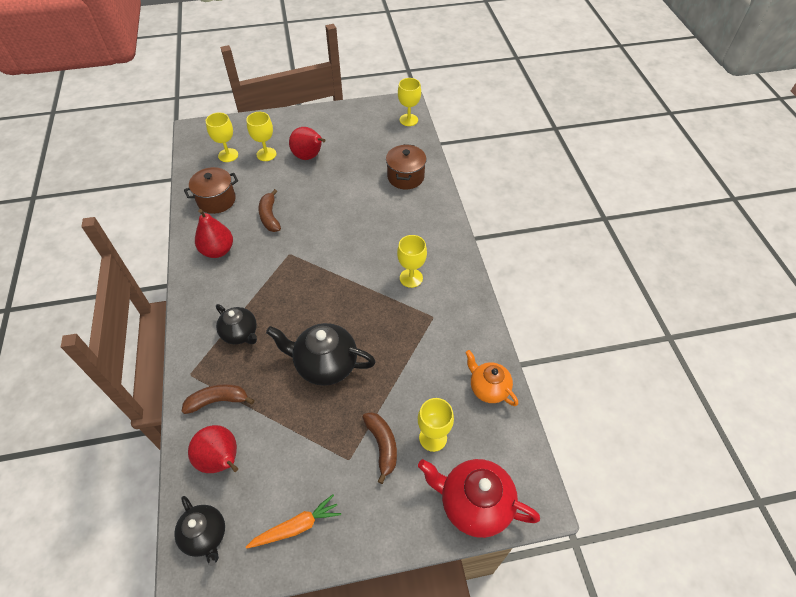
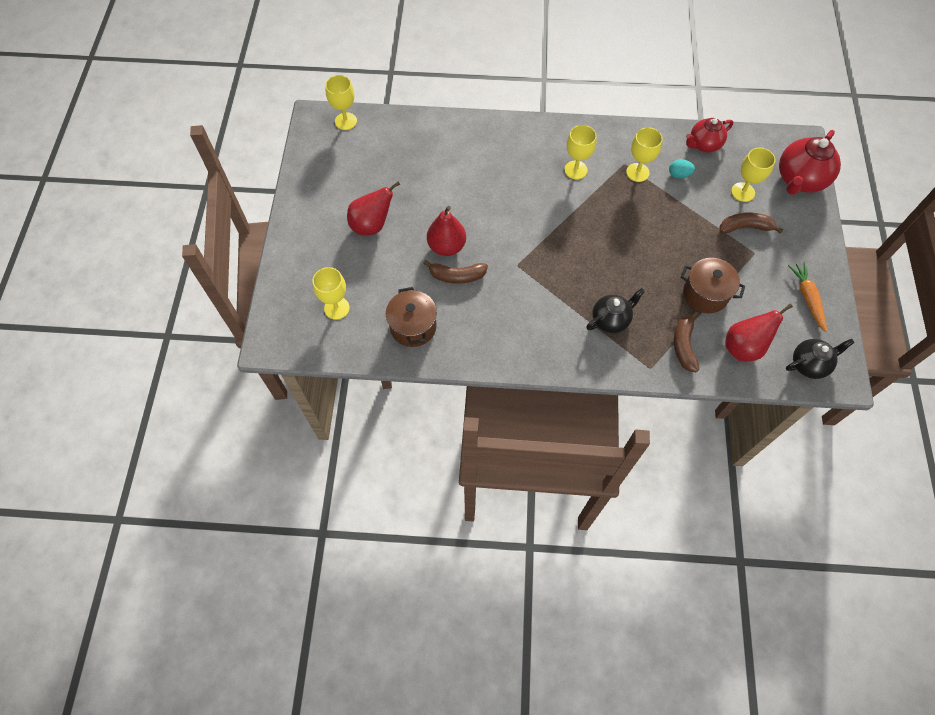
camera: 75 degrees left, 10 degrees up
red pear [195,209,233,258] -> red pear moved to [427,206,466,256]
yellow goblet [246,112,277,161] -> yellow goblet moved to [626,127,663,182]
black teapot [266,323,376,386] -> none
brown pot [386,144,426,189] -> brown pot moved to [681,258,745,314]
orange teapot [465,350,518,406] -> red teapot [686,118,733,152]
none -> turquoise egg [669,159,695,178]

